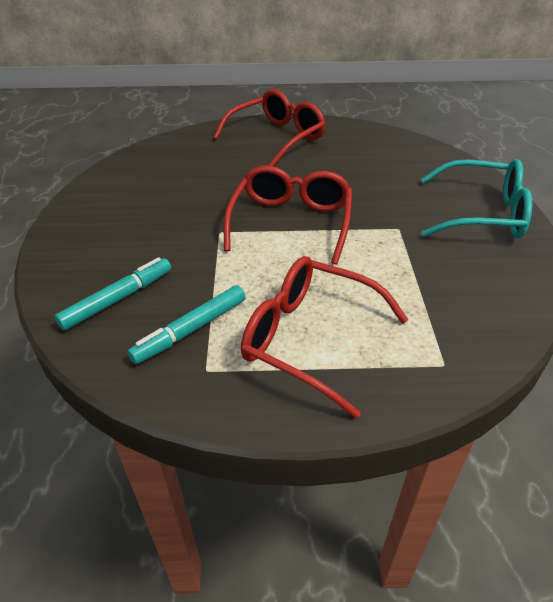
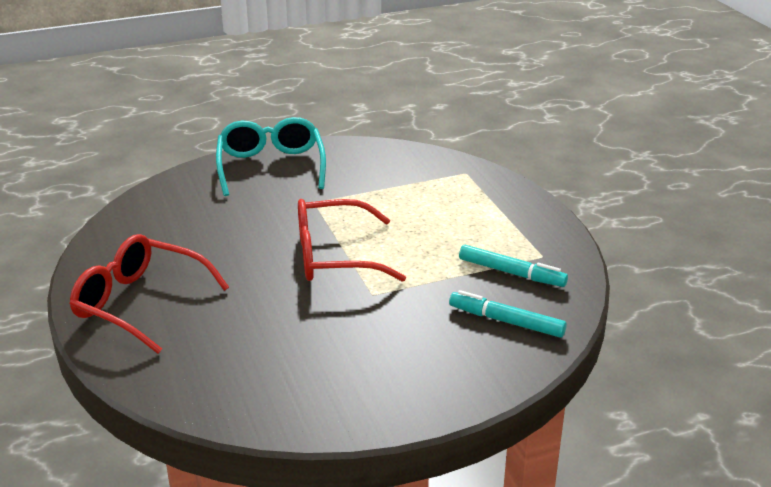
camera: 110 degrees left, 10 degrees down
red glasses [241,256,408,418] -> none

